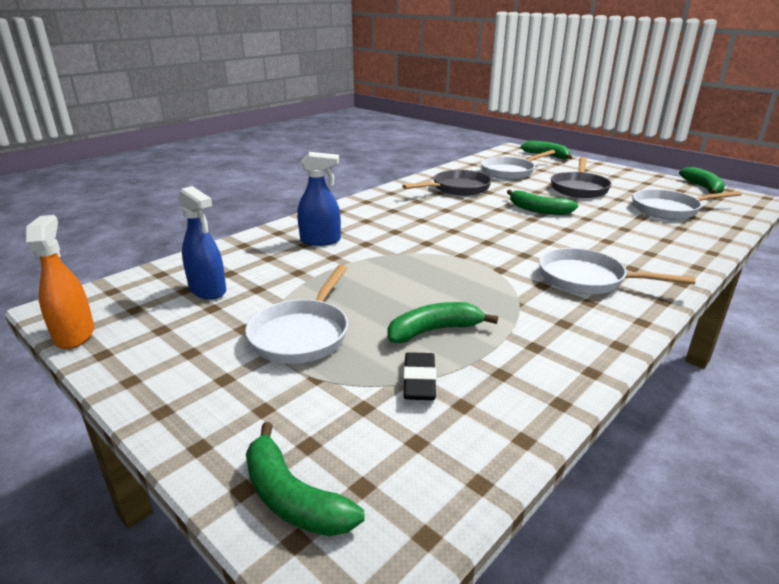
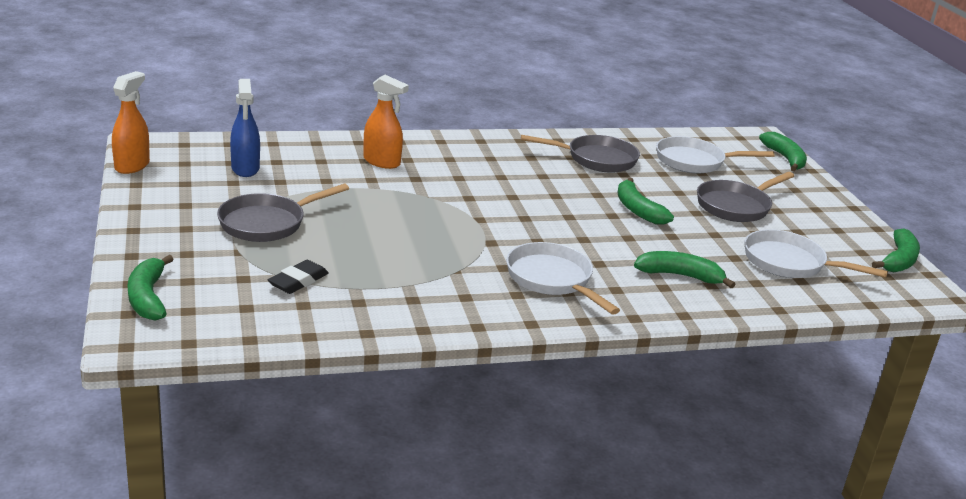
camera: 30 degrees right, 0 degrees up
white pan [245,265,348,364] -> grey pan [217,184,349,242]
blue spray bottle [297,152,341,246] -> orange spray bottle [364,75,409,169]
green banana [387,302,498,343] -> green banana moved to [634,251,735,288]

